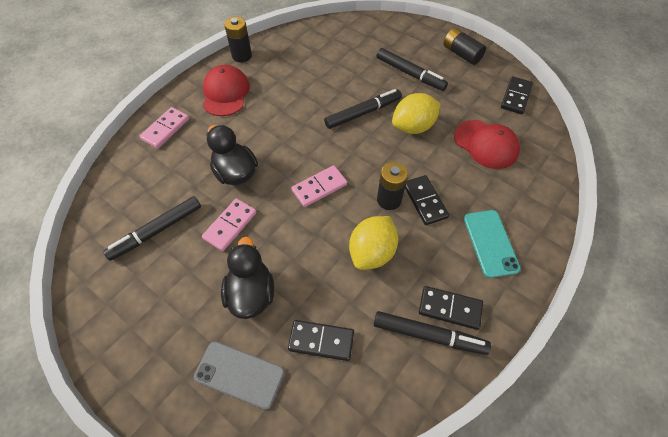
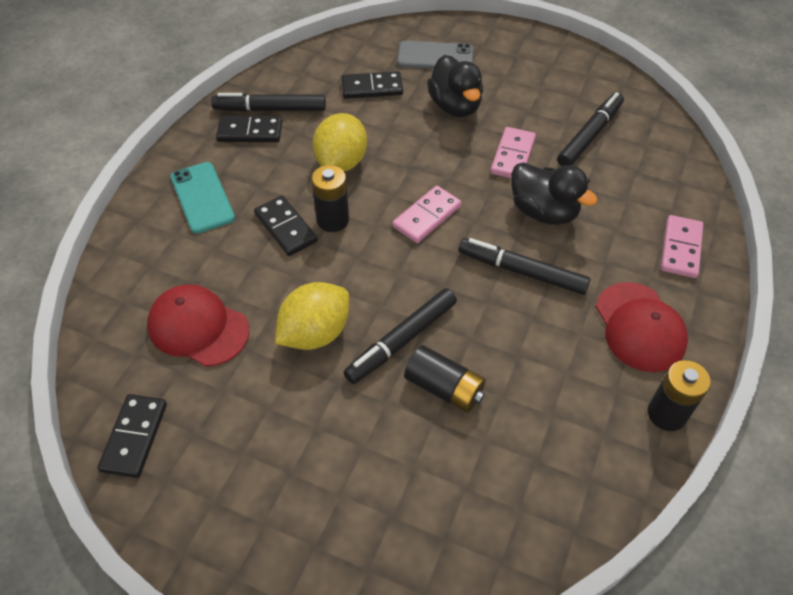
camera: 165 degrees right, 5 degrees down
black marker [377,48,448,91] -> black marker moved to [458,238,591,295]
black battery [443,28,486,65] -> black battery moved to [404,345,486,413]

